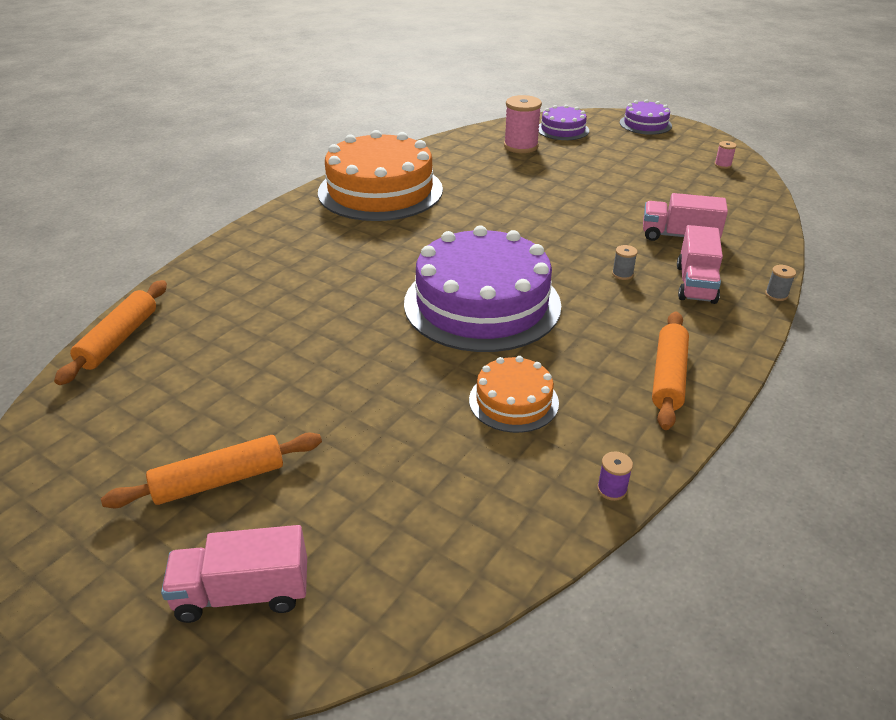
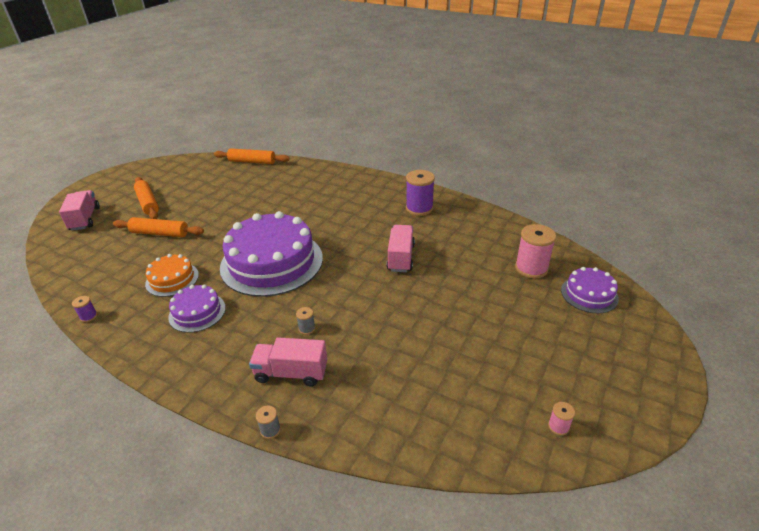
camera: 85 degrees right, 0 degrees up
orange cake [318,130,443,221] -> purple spool [406,170,435,216]
purple cake [620,99,672,135] -> purple cake moved to [168,284,226,333]
pink truck [643,193,728,241] -> pink truck moved to [387,225,415,272]
orange rolling pin [652,311,689,430] -> orange rolling pin moved to [113,217,204,237]

